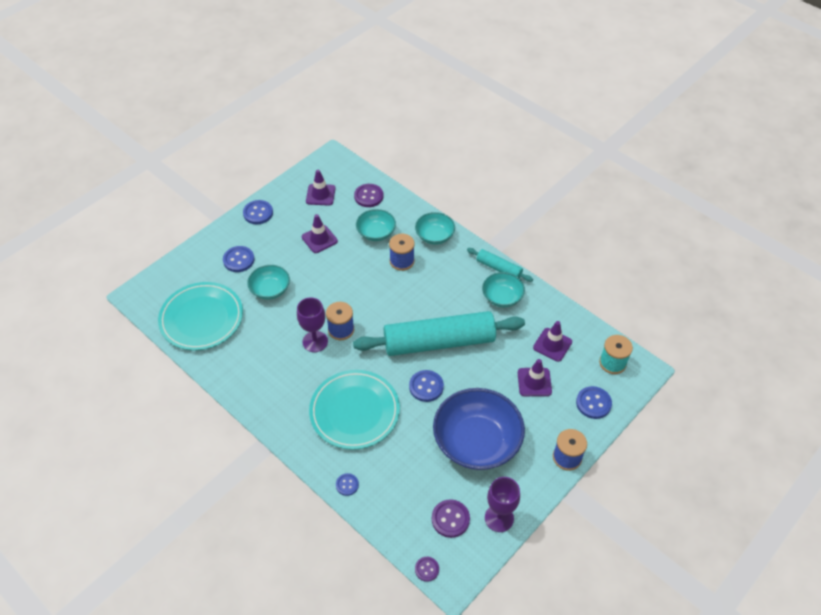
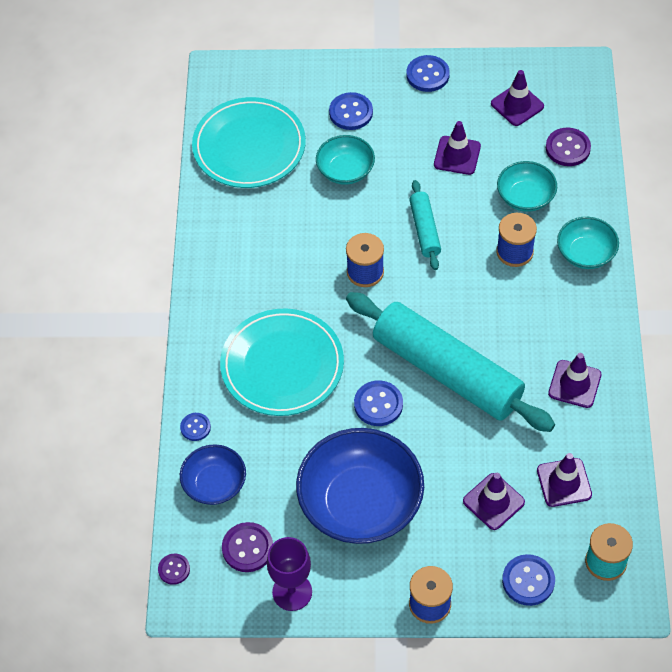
camera: 50 degrees right, 5 degrees up
purple goblet [297,297,328,352] -> none
turquoise rolling pin [467,248,533,282] -> turquoise rolling pin moved to [409,180,441,270]
turquoise bowl [482,272,525,307] -> purple traffic cone [548,353,601,408]
none -> blue bowl [180,444,246,505]

